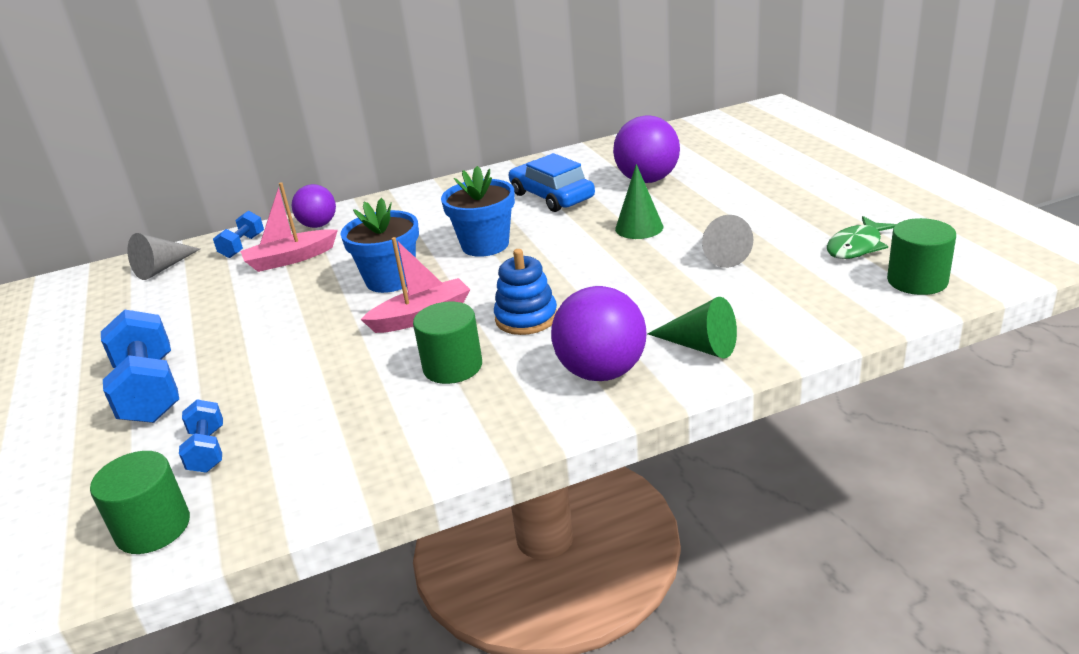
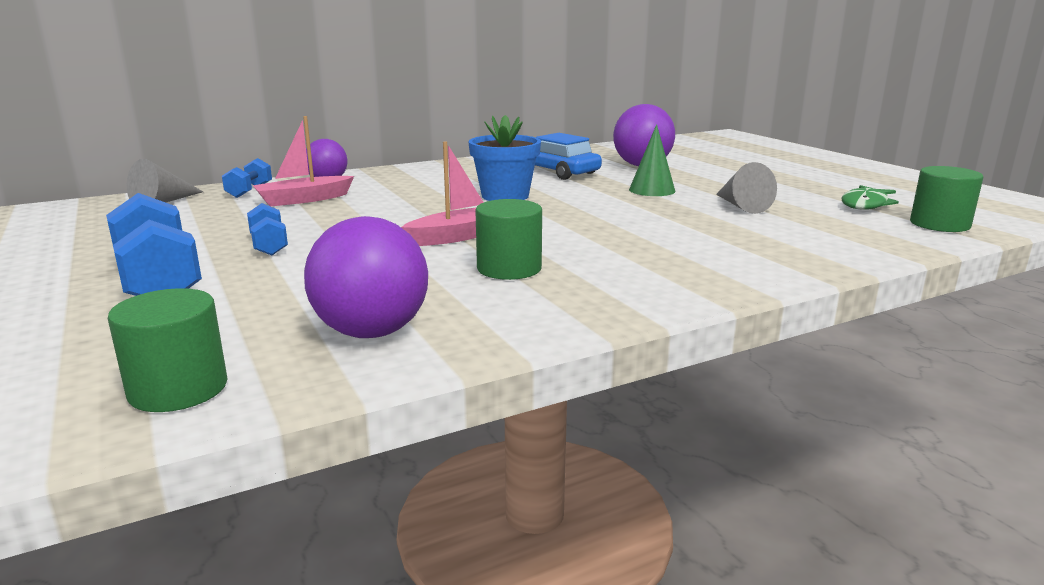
camera: 10 degrees left, 10 degrees down
blue dumbbell [179,399,223,473] -> blue dumbbell moved to [247,203,288,255]
blue flower pot [340,198,419,293] -> none
blue stacking toy [494,249,557,335] -> none
purple ball [551,286,646,381] -> purple ball moved to [304,216,428,338]
green cone [648,297,737,359] -> none

